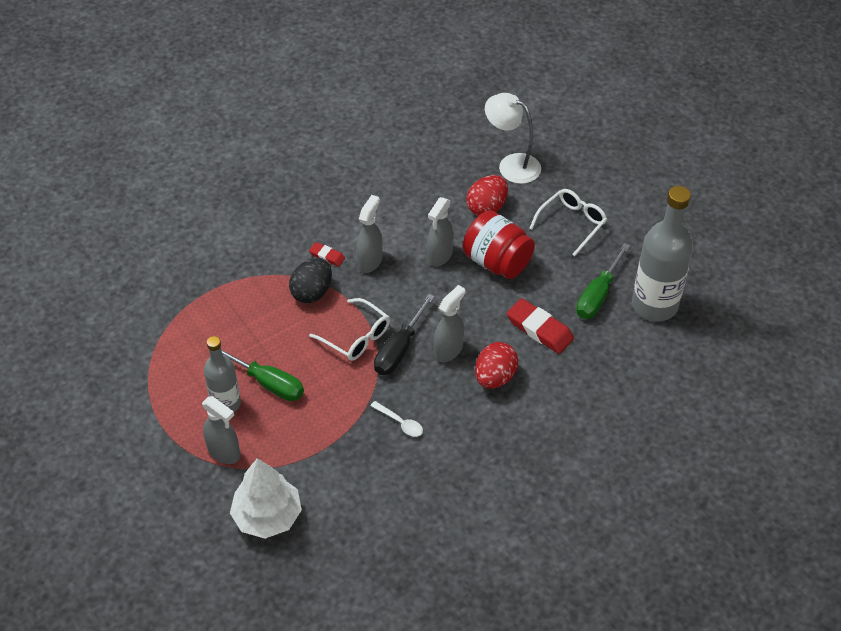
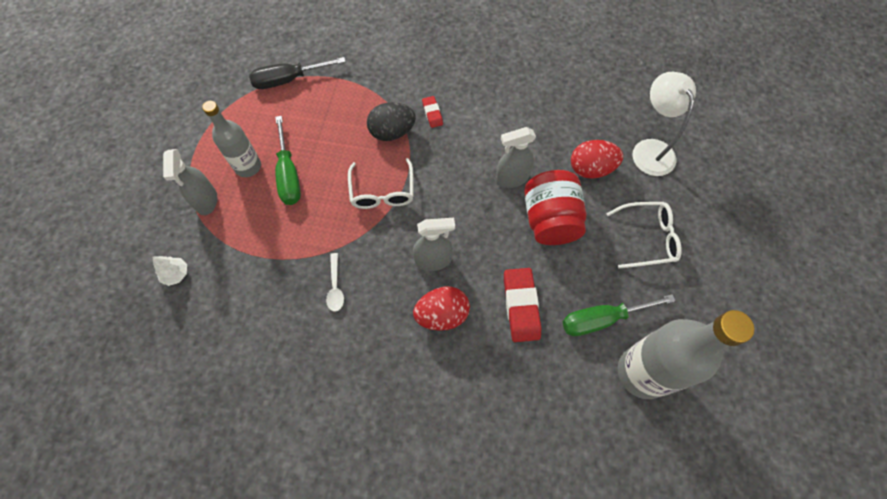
camera: 45 degrees right, 15 degrees up
white tree [230,458,302,539] -> white tree [152,256,187,286], size x0.45
grey spray bottle [356,195,383,273] -> none
black screwdriver [374,294,435,375] -> black screwdriver moved to [249,57,346,89]

